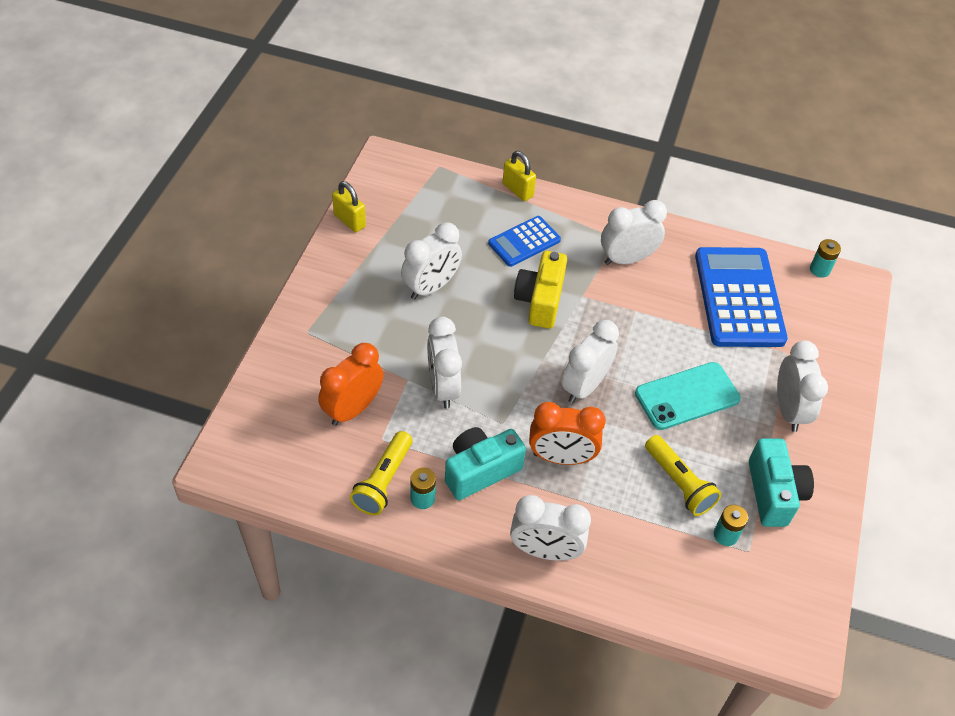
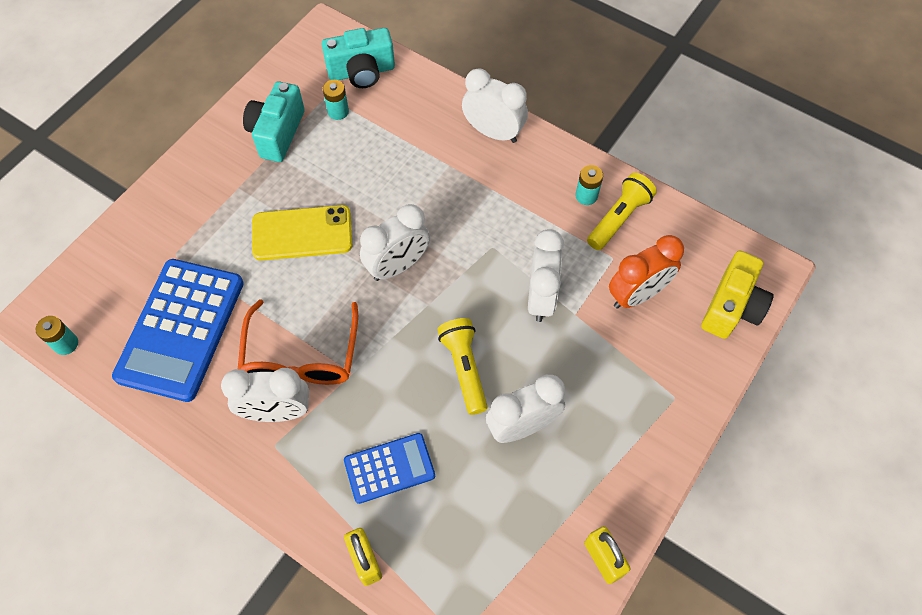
camera: 160 degrees left, 10 degrees up
turquoise camera [445,427,526,500] -> turquoise camera moved to [322,28,395,88]
yellow camera [514,251,567,329] -> yellow camera moved to [701,251,774,339]
orange clock [529,402,606,465] -> none
turquoise phone [635,362,741,430] -> yellow phone [252,205,352,261]
yellow flashlight [645,435,721,516] -> yellow flashlight moved to [437,318,488,415]
white clock [777,340,828,432] -> none
none -> orange glasses [238,299,358,385]

